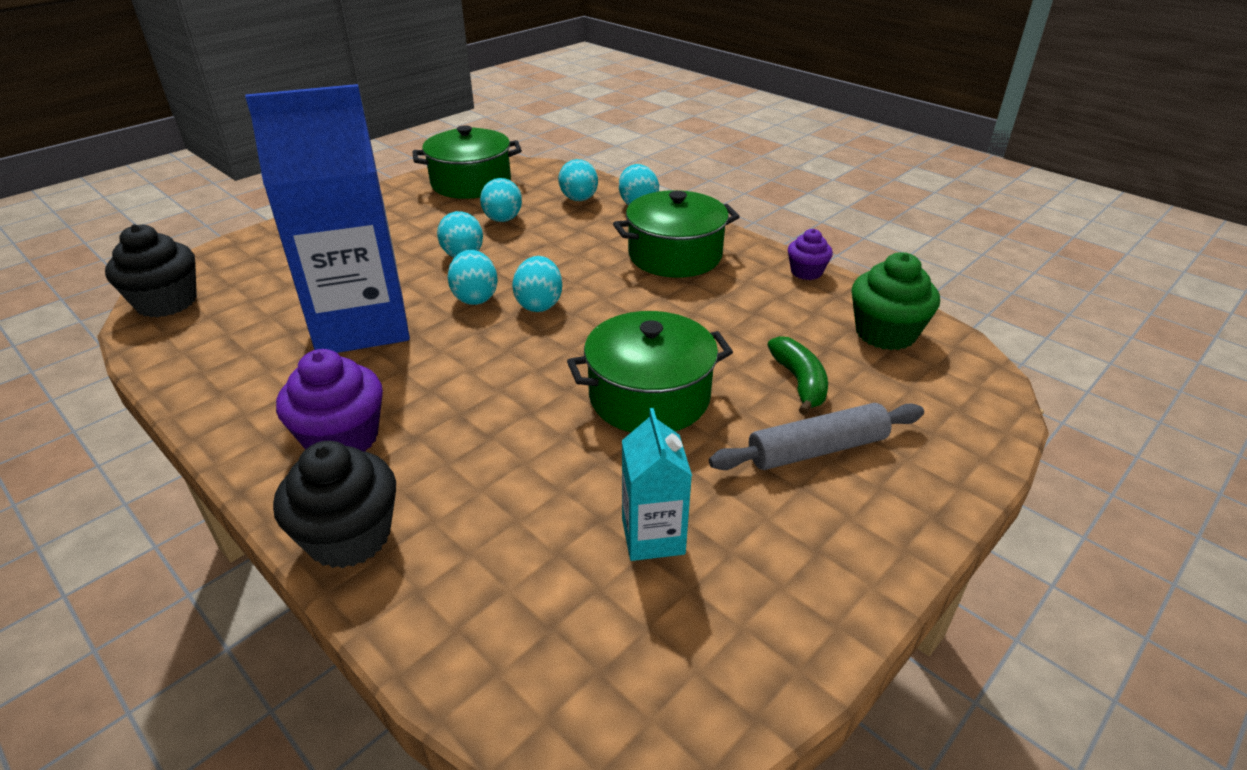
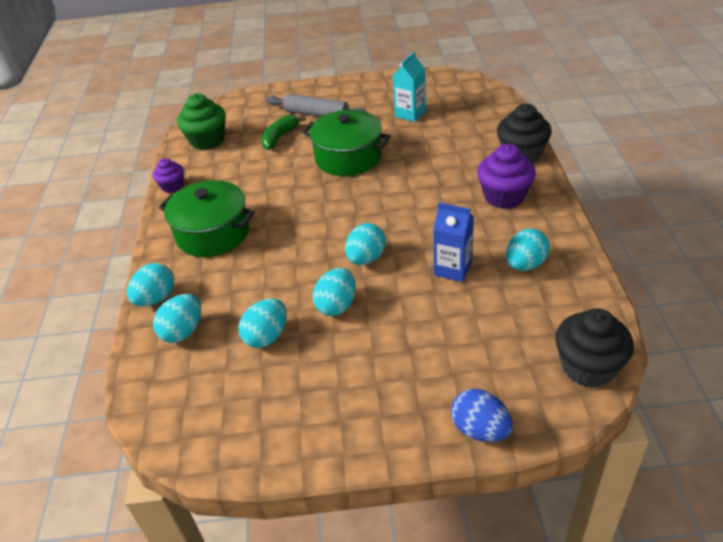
camera: 135 degrees left, 5 degrees up
blue carton [245,84,410,353] -> blue carton [433,203,474,282], size x0.46
green pot [412,125,522,199] -> none
turquoise egg [512,256,562,312] -> turquoise egg moved to [506,229,550,271]
none -> blue egg [451,389,513,442]

